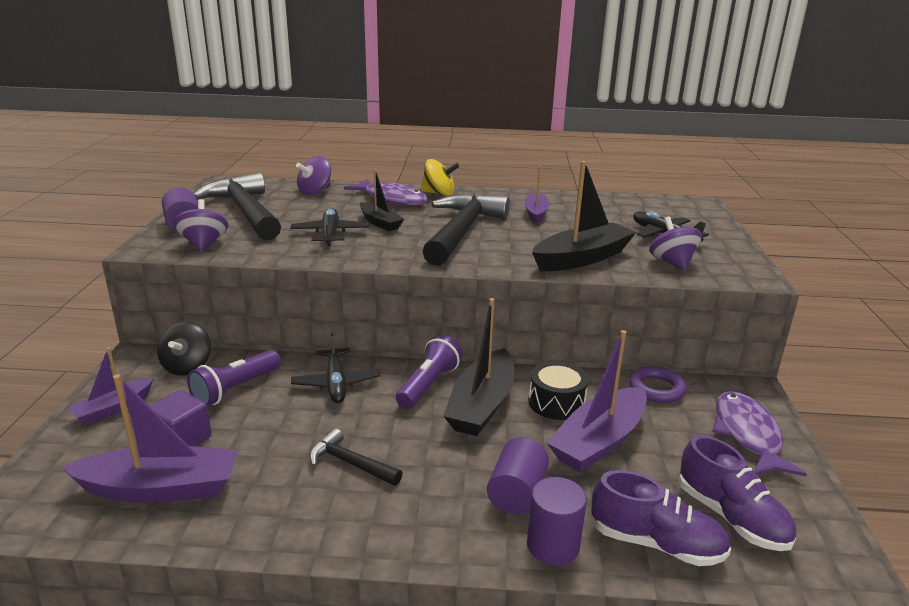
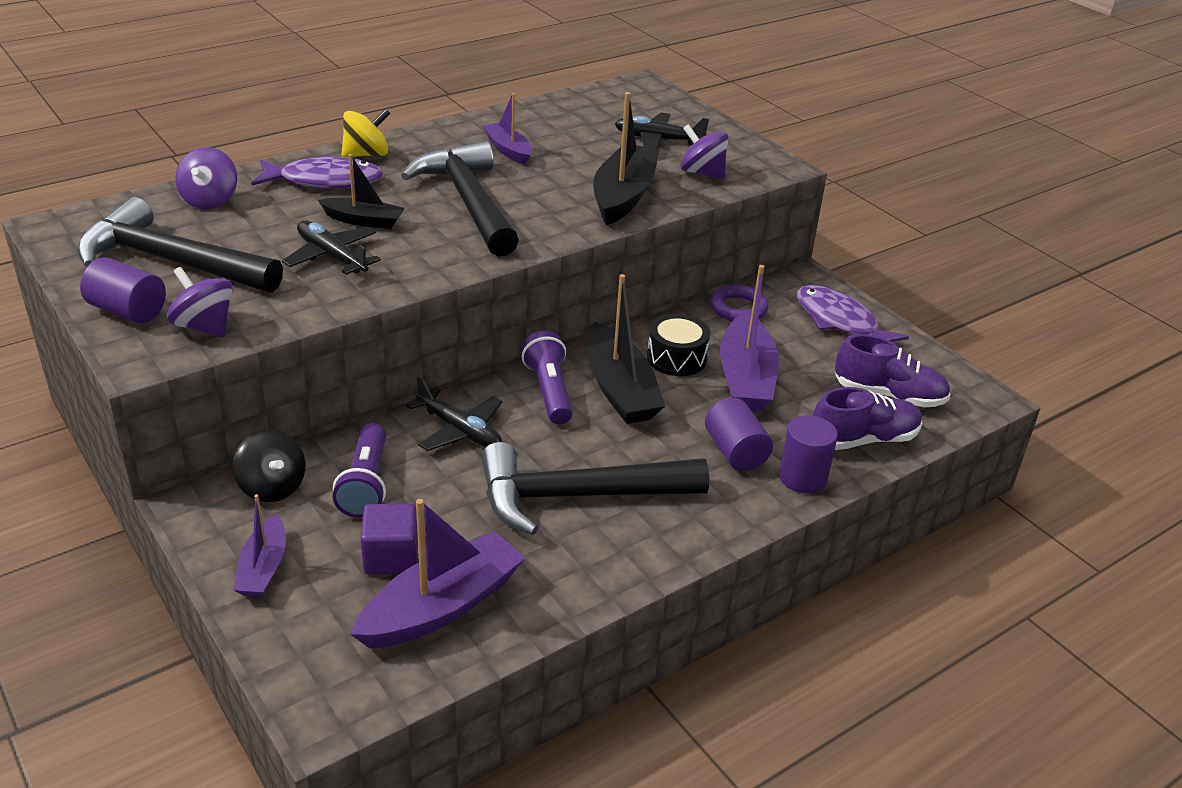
camera: 40 degrees left, 10 degrees up
black hammer [309,428,402,486] -> black hammer [481,442,709,535], size x2.07

